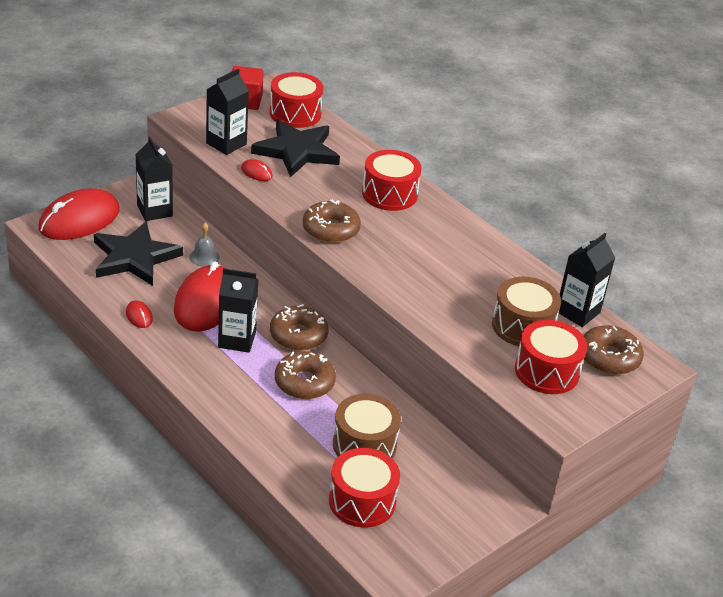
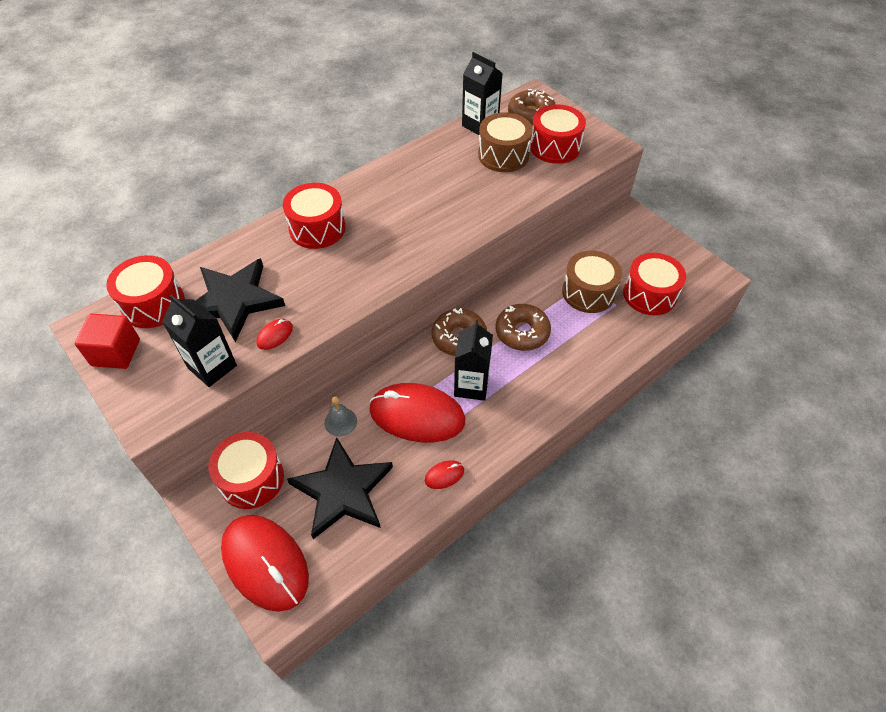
camera: 85 degrees left, 15 degrees up
black carton [135,137,173,221] -> red drum [208,432,284,509]
brown donut [303,199,361,243] -> none

